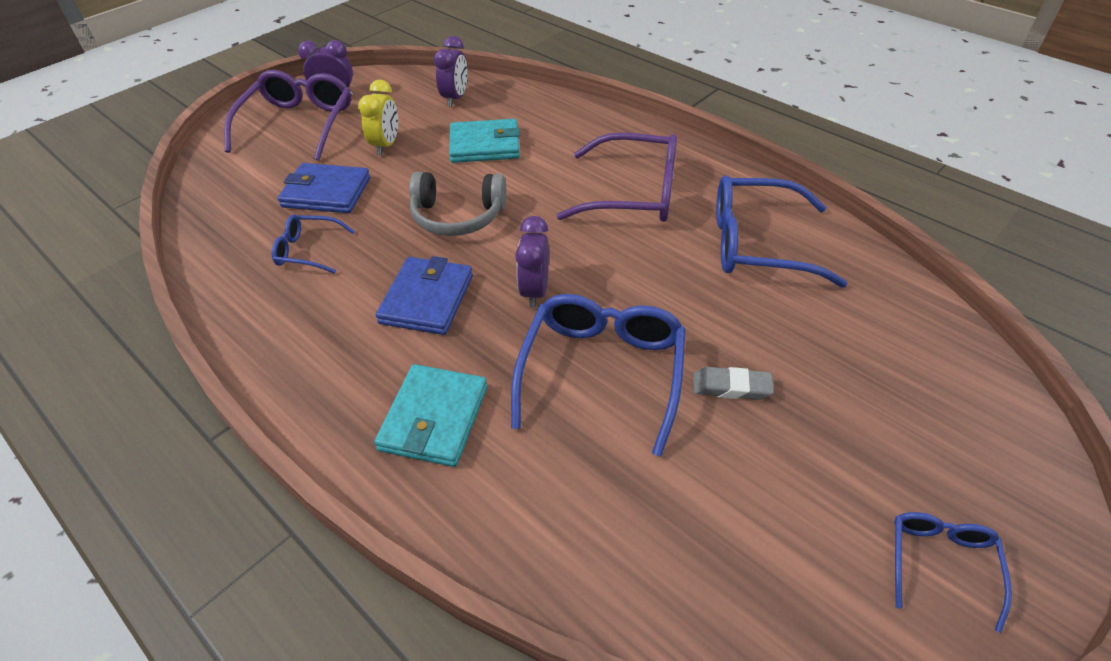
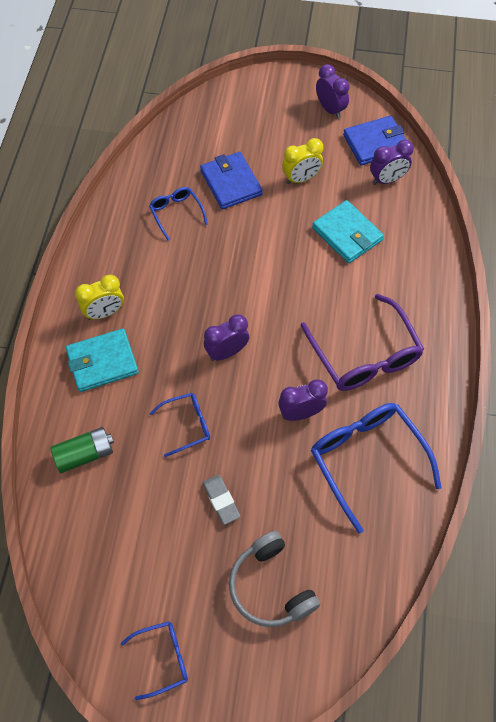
camera: 55 degrees right, 15 degrees up
purple glasses [224,70,351,161] -> none
blue wallet [376,256,473,335] -> blue wallet moved to [343,116,405,165]
grey headphones [409,172,506,236] -> grey headphones moved to [229,531,320,627]
blue glasses [511,294,686,457] -> blue glasses [150,393,210,457], size x0.53
none -> green battery [50,427,114,473]
none -> yellow clock [75,275,124,320]
none -> purple clock [278,379,328,421]

